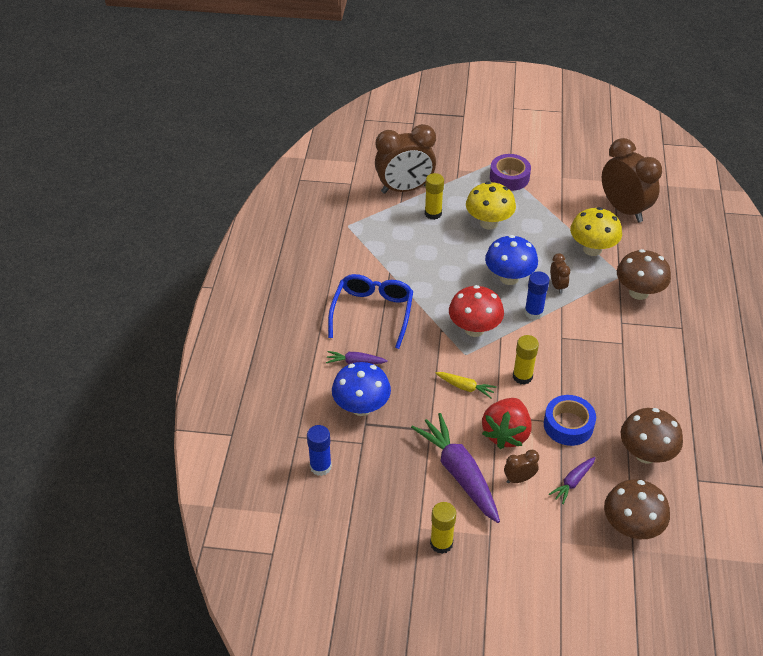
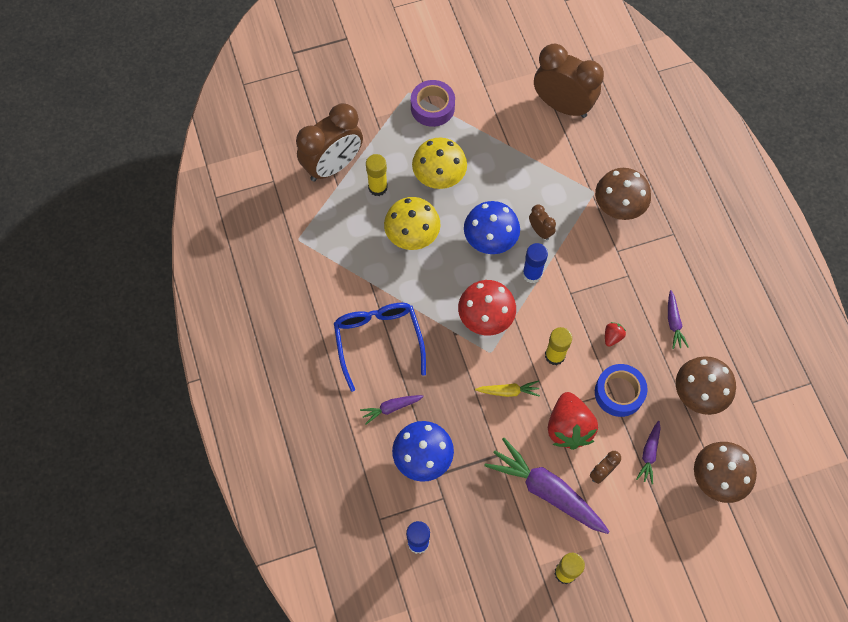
camera: 25 degrees left, 20 degrees up
yellow mushroom [570,207,622,256] -> yellow mushroom moved to [384,197,440,250]
none -> red strawberry [605,322,626,347]
none -> purple carrot [668,290,689,349]

